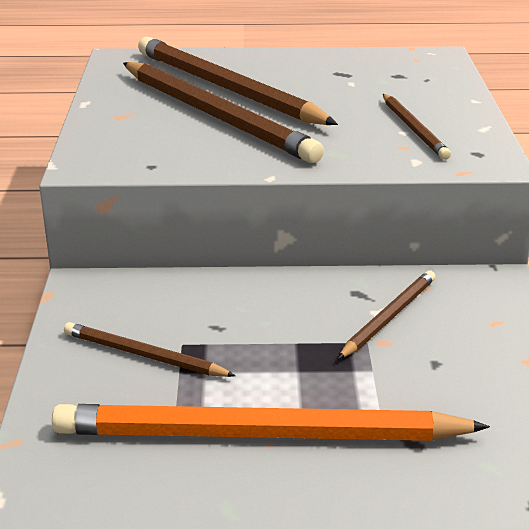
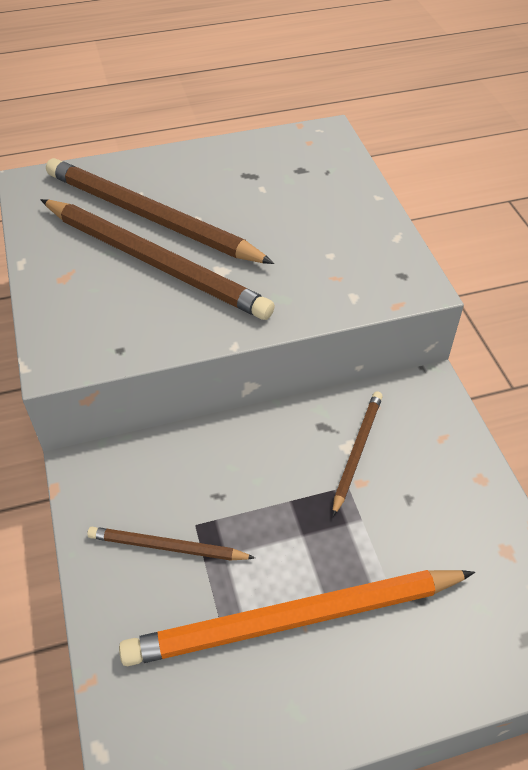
camera: 15 degrees left, 20 degrees up
brown pencil [383,94,451,160] -> none

